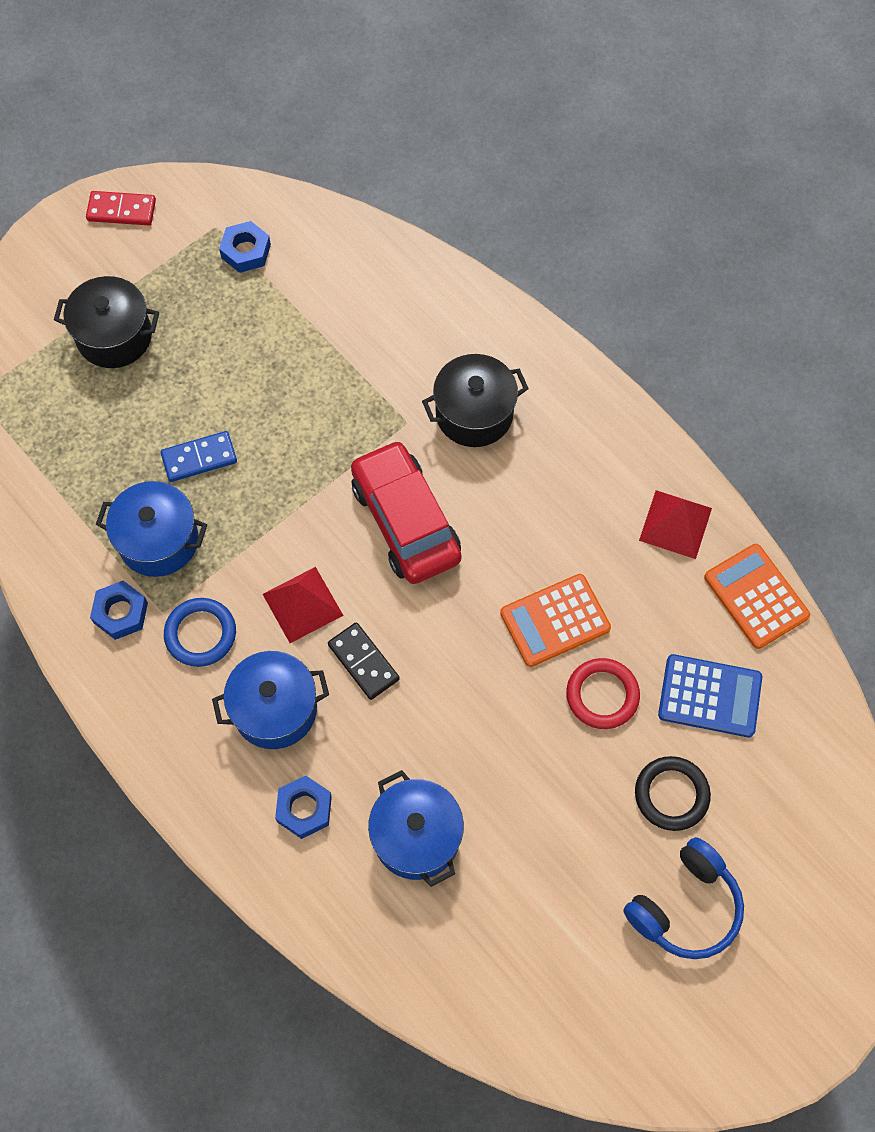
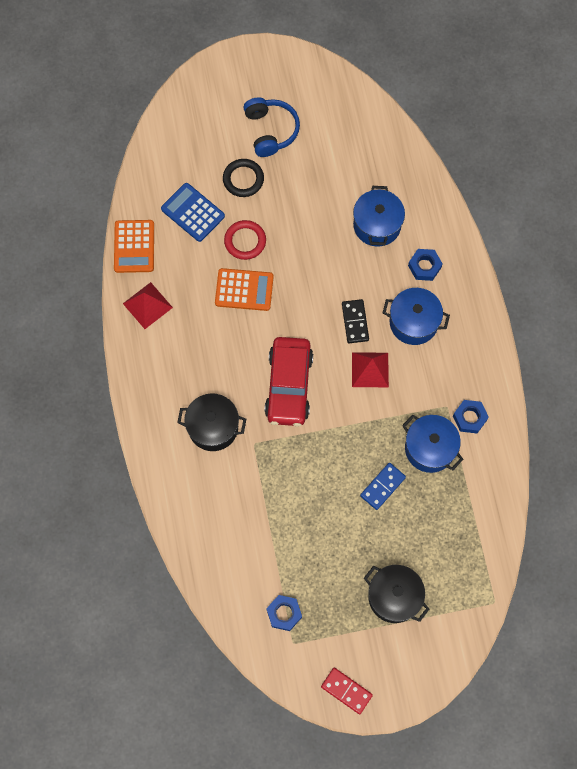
camera: 150 degrees left, 5 degrees up
blue domino [161,431,237,482] -> blue domino turned 60 degrees counterclockwise [360,463,406,510]
blue ring [164,598,236,667] -> none
blue headphones [623,837,744,959] -> blue headphones turned 90 degrees clockwise [243,97,300,157]

